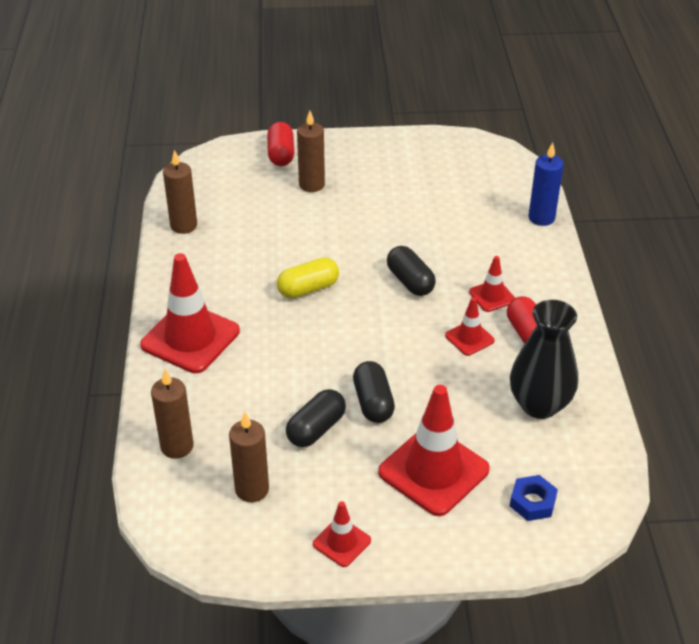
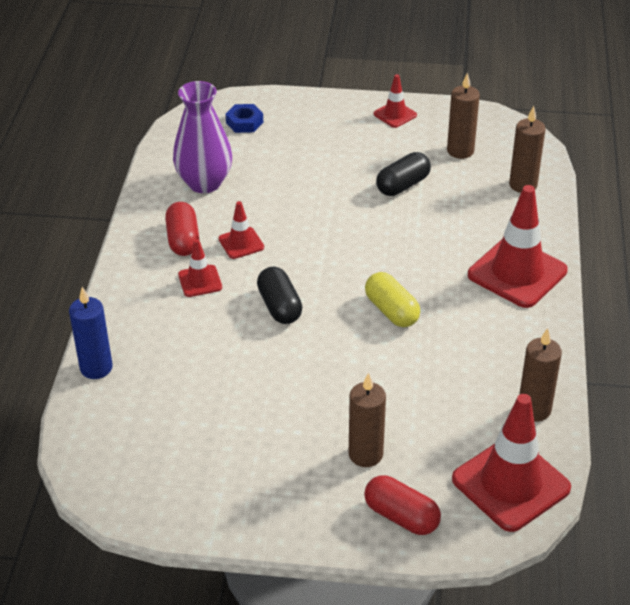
camera: 170 degrees left, 0 degrees up
red capsule [267,122,294,166] -> red capsule turned 60 degrees counterclockwise [364,476,441,535]
yellow capsule [277,257,339,299] -> yellow capsule turned 75 degrees clockwise [365,272,420,327]
black capsule [353,361,395,423] -> none
red traffic cone [378,385,490,516] -> red traffic cone moved to [452,394,571,532]
black vase [510,300,578,419] -> purple vase [173,81,232,193]

